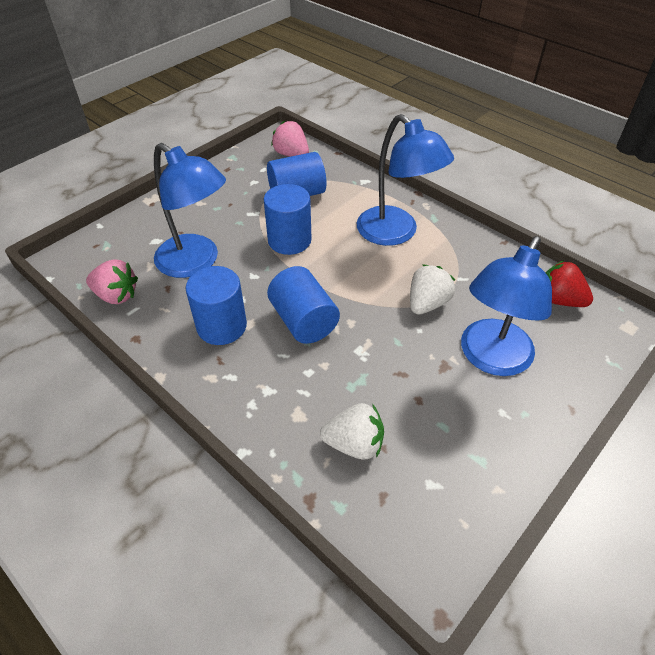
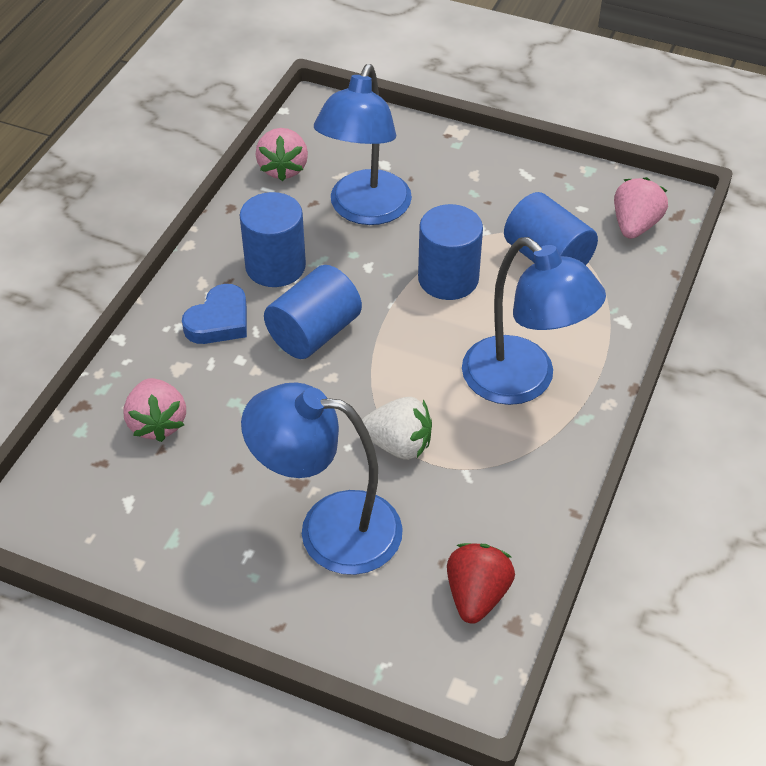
camera: 70 degrees right, 0 degrees up
white strawberry [320,403,384,459] -> pink strawberry [123,378,186,442]
blue lamp [357,114,454,246] -> blue lamp turned 75 degrees counterclockwise [462,237,606,405]
none -> blue heart [182,284,247,344]

